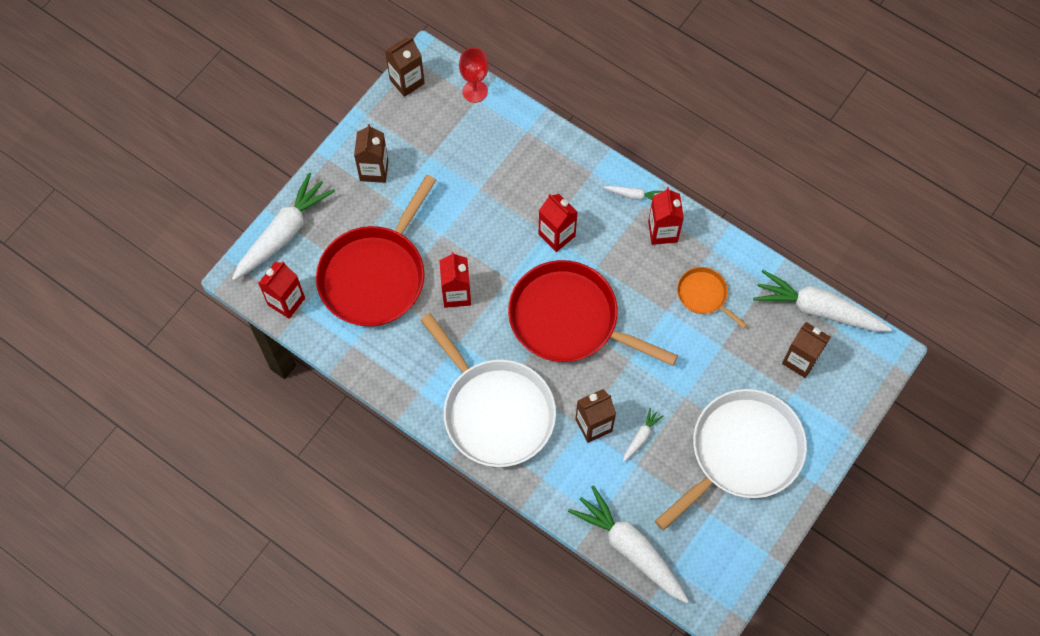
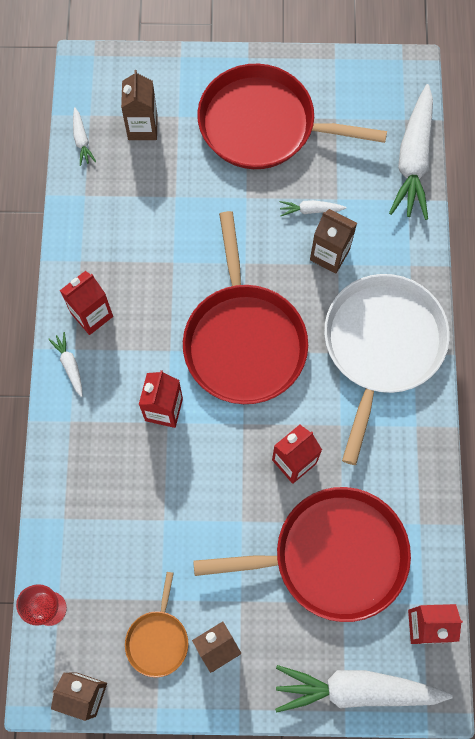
camera: 125 degrees left, 5 degrees up
white pan [655,389,807,530] -> red pan [197,64,387,169]
orange pan [677,267,747,329] -> orange pan moved to [125,572,188,677]
white carrot [753,270,892,332] -> white carrot [73,107,96,166], size x0.44

